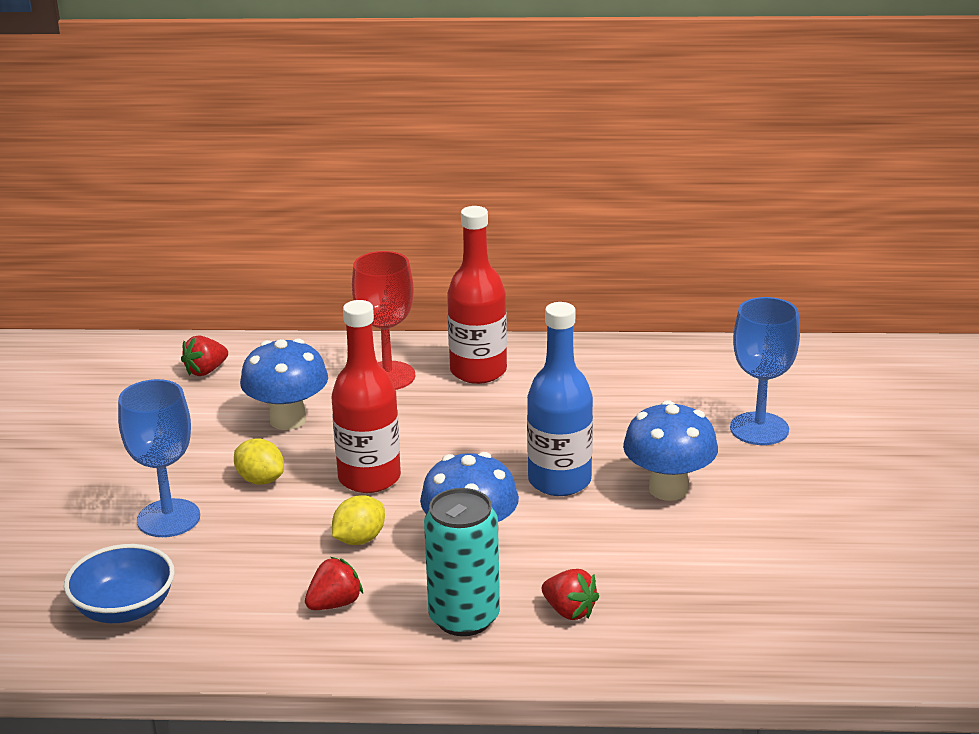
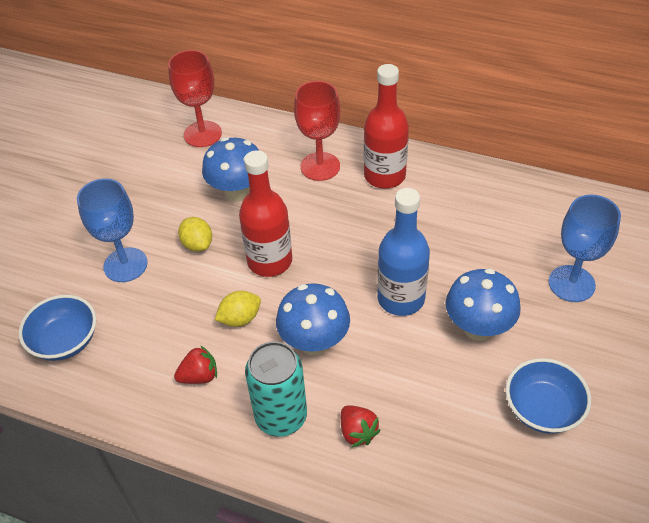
camera: 20 degrees right, 20 degrees up
red strawberry [181,335,228,376] -> red goblet [168,50,222,147]
none -> blue bowl [506,358,591,434]

